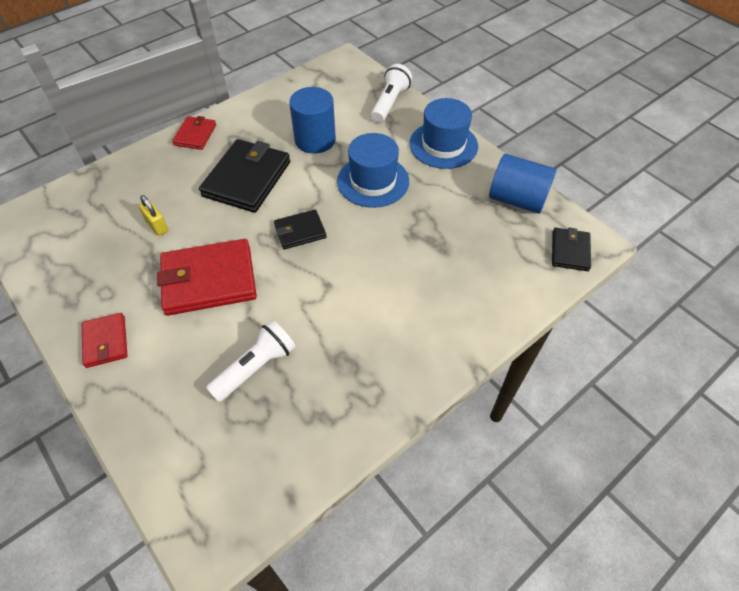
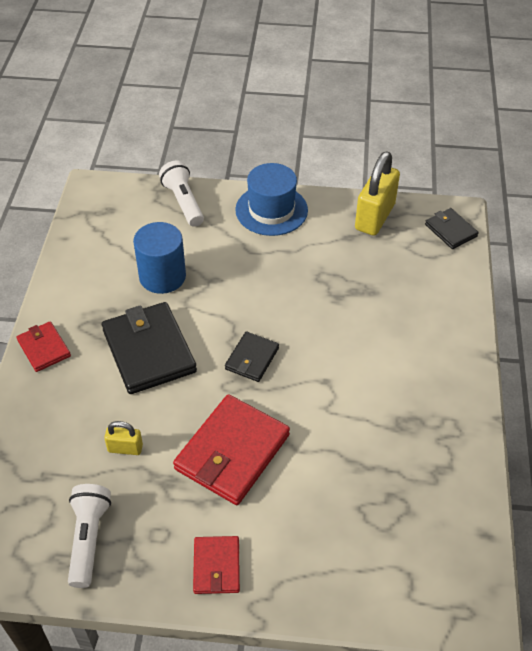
camera: 45 degrees left, 5 degrees down
red wallet [82,313,128,368] -> red wallet turned 60 degrees clockwise [193,536,240,594]
white flashlight [206,320,296,402] -> white flashlight moved to [68,484,111,588]
blue hat [337,133,409,208] -> none
blue cylinder [489,154,557,214] -> yellow padlock [355,152,400,236]

